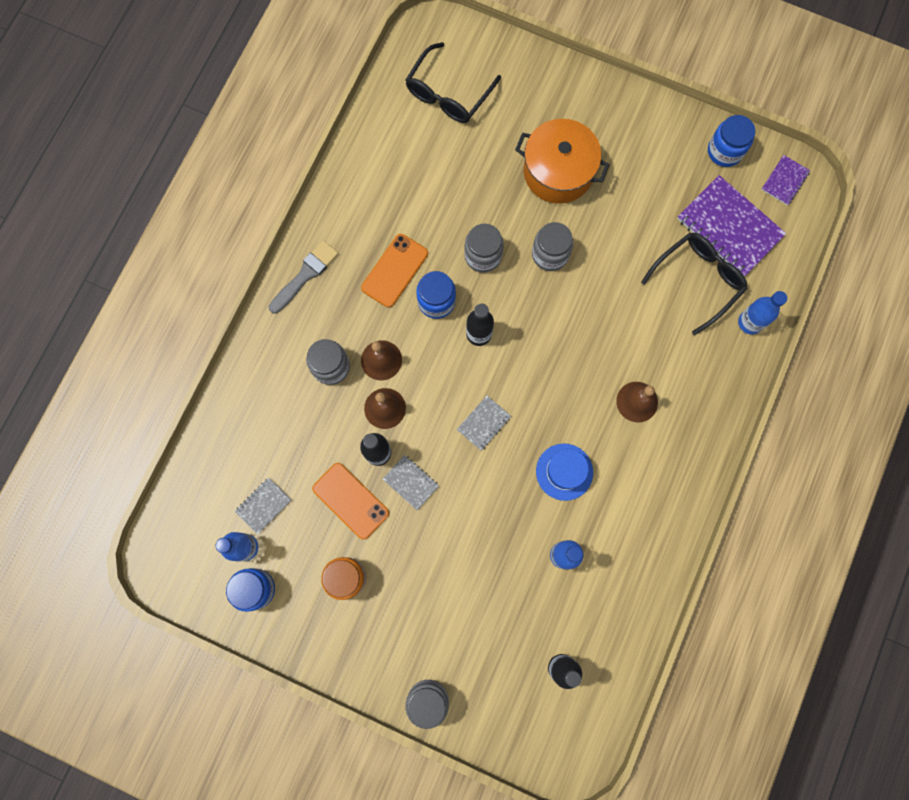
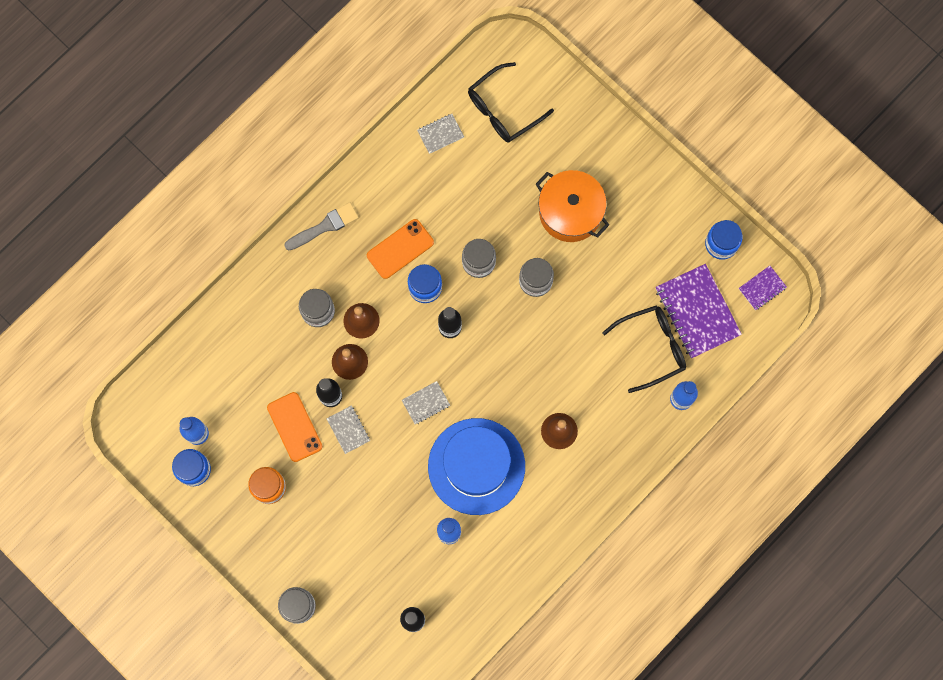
camera: 20 degrees right, 0 degrees up
grey notebook [235,477,292,534] -> grey notebook moved to [417,114,464,154]
blue hat [536,444,593,501] -> blue hat [428,418,525,515], size x1.95

